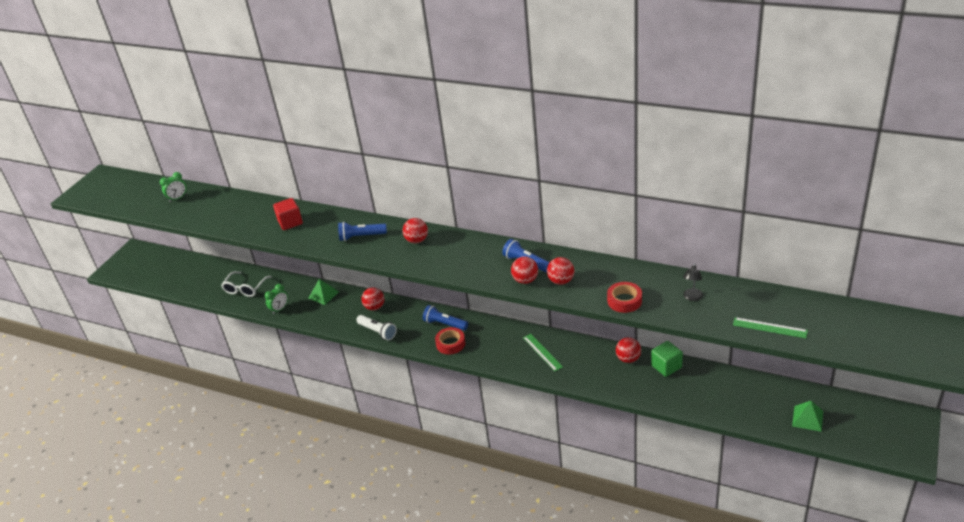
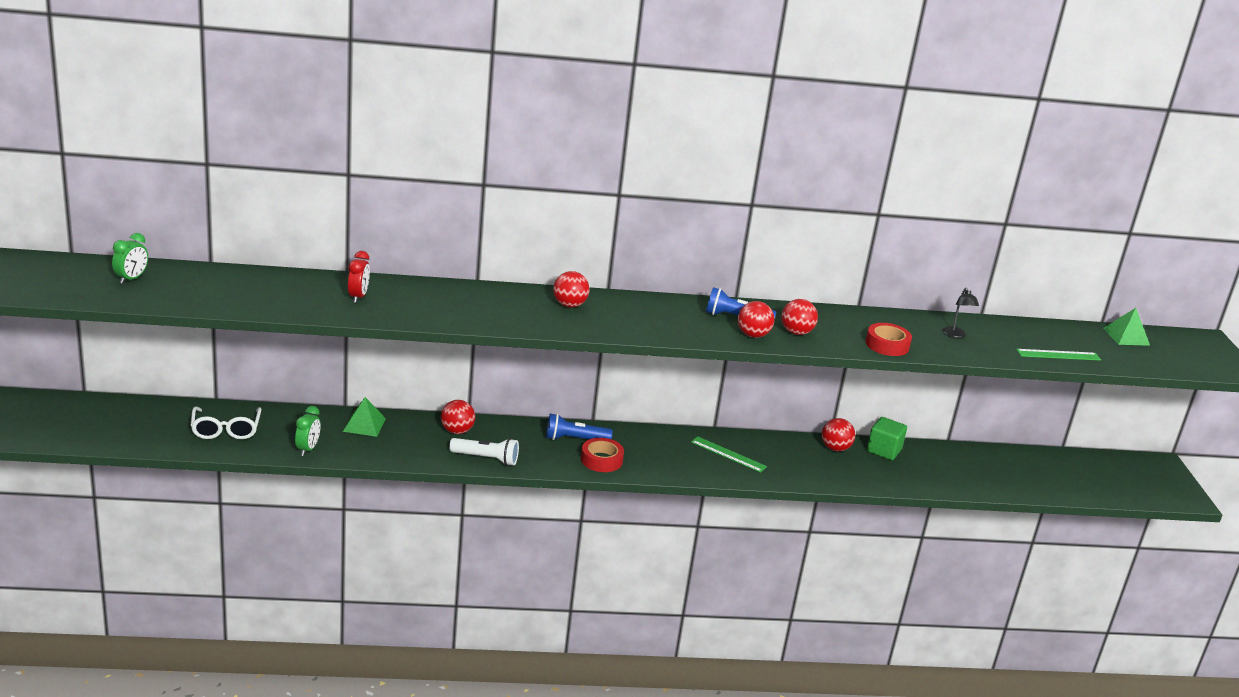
camera: 35 degrees left, 10 degrees down
red cube [273,198,303,230] -> red clock [348,251,370,303]
blue flashlight [338,222,387,241] -> none
green pyramid [792,401,823,432] -> green pyramid moved to [1103,308,1150,346]

